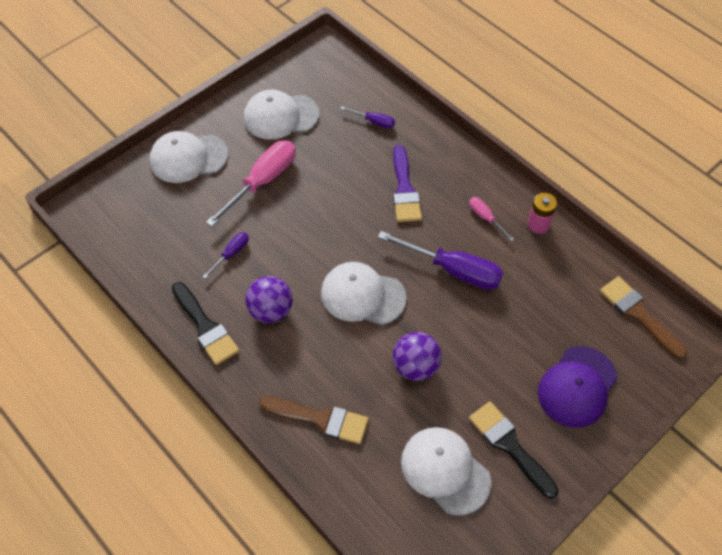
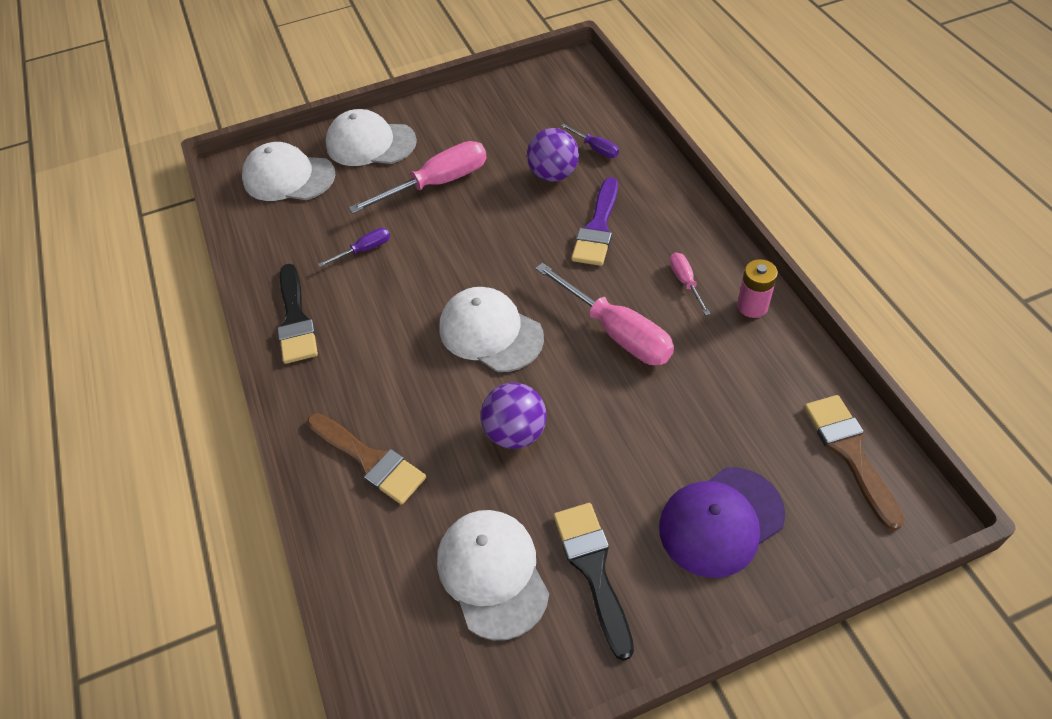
camera: 25 degrees right, 5 degrees down
white cap [244,90,319,139] -> white cap moved to [242,142,335,201]
purple ball [245,276,293,323] -> purple ball moved to [527,128,579,182]
purple screwdriver [378,231,503,290] -> pink screwdriver [535,263,674,365]

